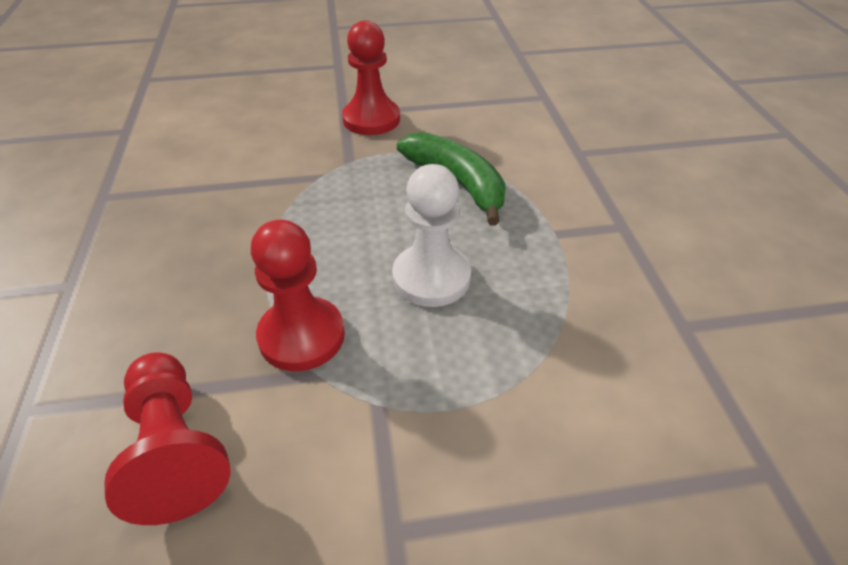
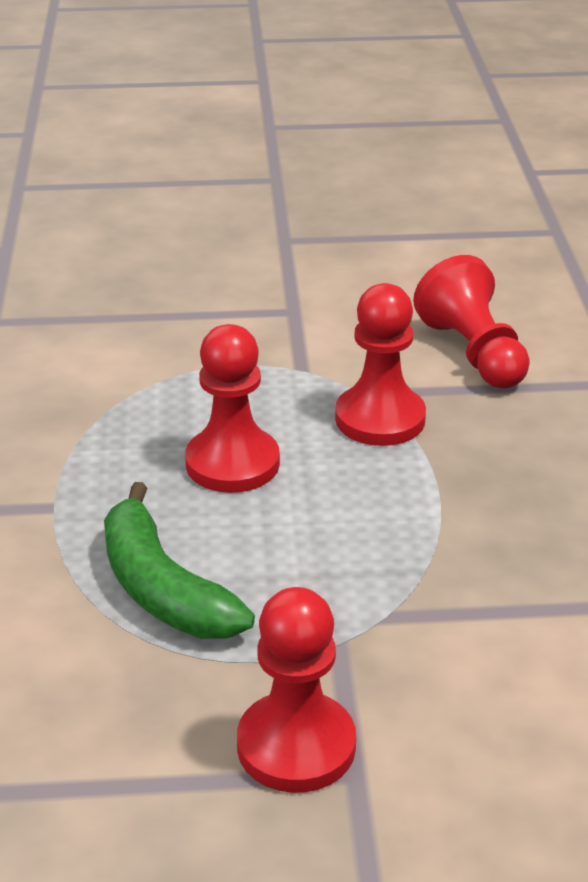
camera: 175 degrees left, 10 degrees down
white pawn [392,164,471,307] -> red pawn [185,324,280,493]

